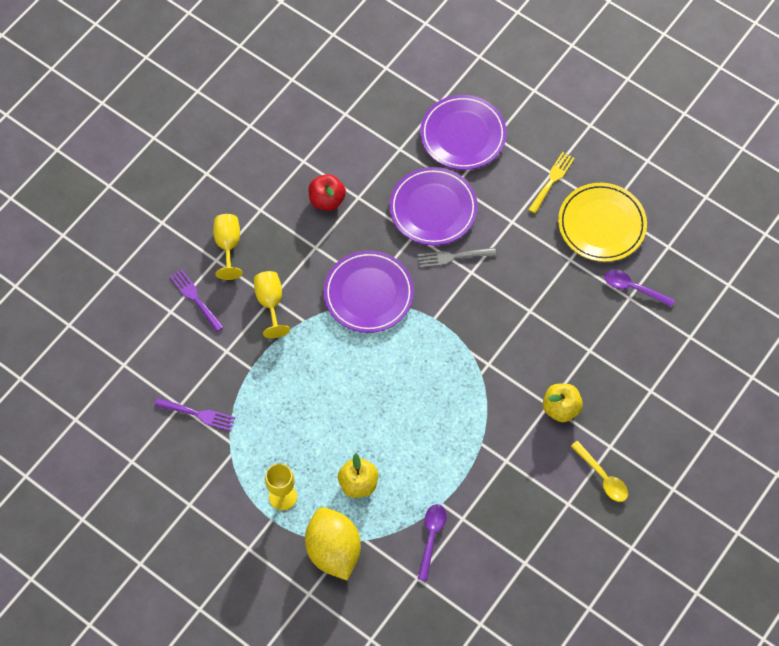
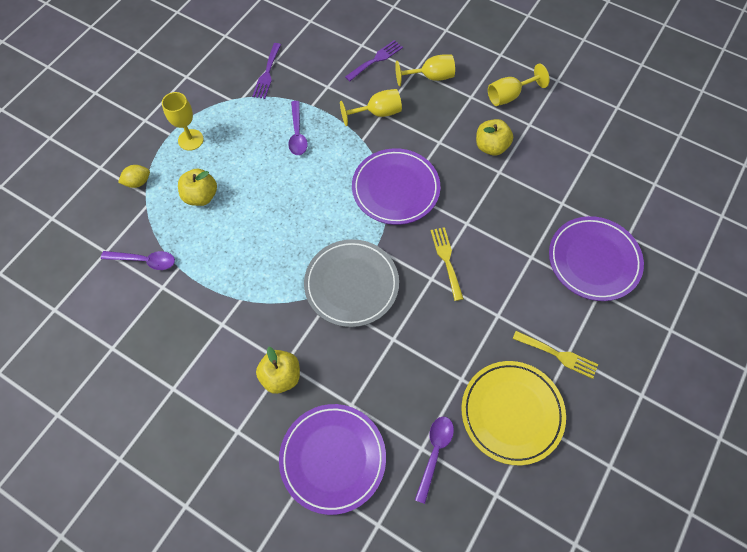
camera: 85 degrees right, 0 degrees up
yellow lemon [305,507,361,580] -> yellow lemon [118,165,150,188], size x0.45
red apple [308,174,346,211] -> yellow apple [476,119,513,156]
purple plate [389,167,478,246] -> purple plate moved to [279,404,386,515]
grey fork [418,248,496,268] -> yellow fork [431,227,464,301]
yellow spoon [571,441,628,502] -> none
none -> purple spoon [288,101,308,155]
none -> grey plate [304,239,399,327]
none -> yellow goblet [488,63,549,106]

